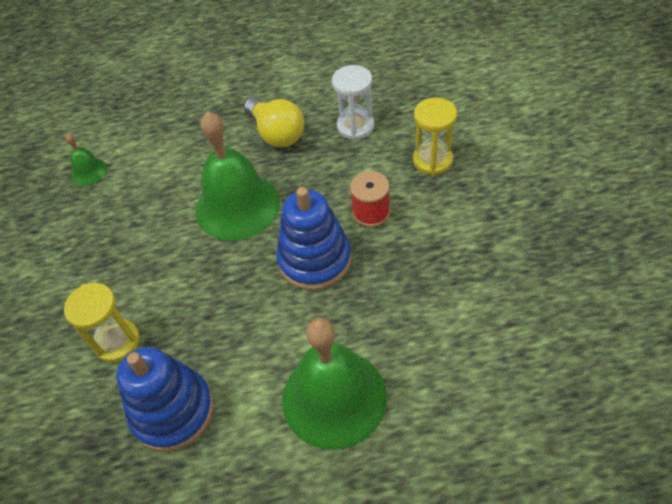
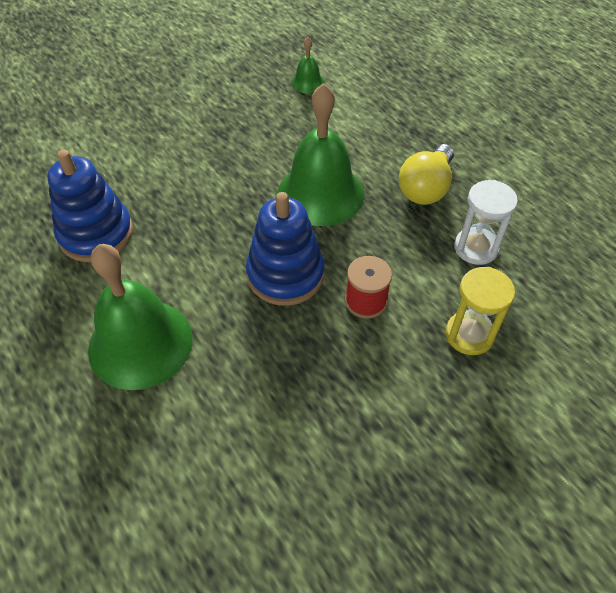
camera: 60 degrees right, 0 degrees up
yellow hourglass [64,283,140,362] -> none

